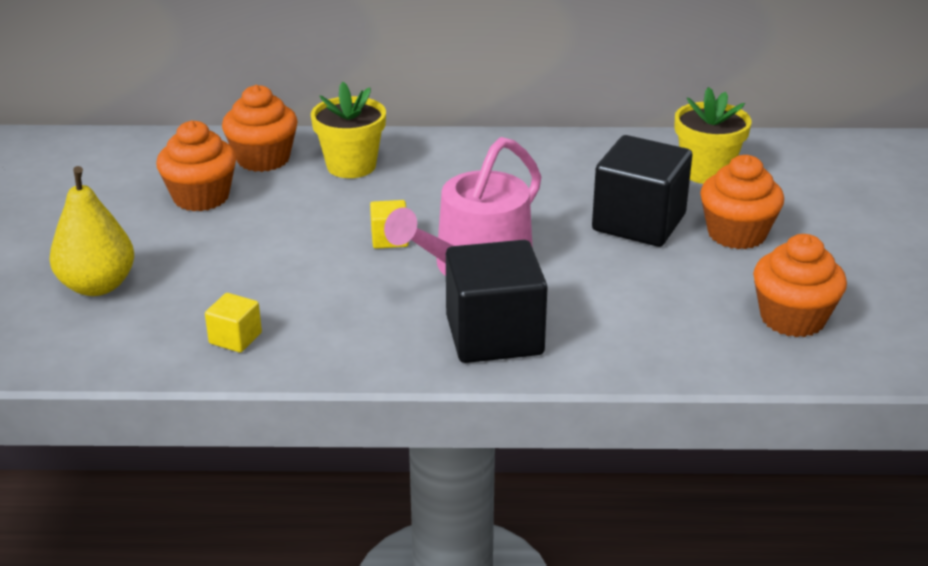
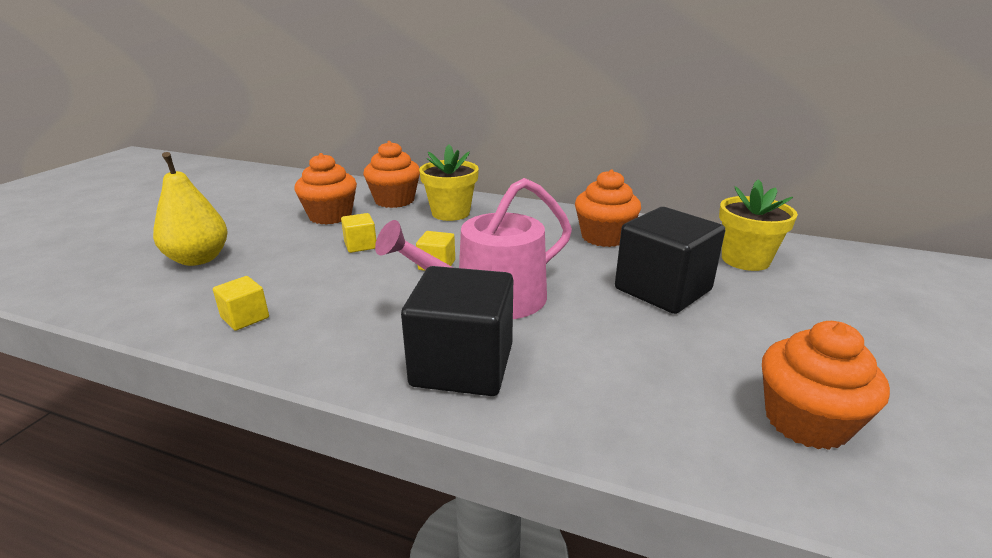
camera: 20 degrees right, 5 degrees down
orange cupcake [700,155,784,249] -> orange cupcake moved to [575,169,641,247]
none -> yellow cube [341,213,376,253]

